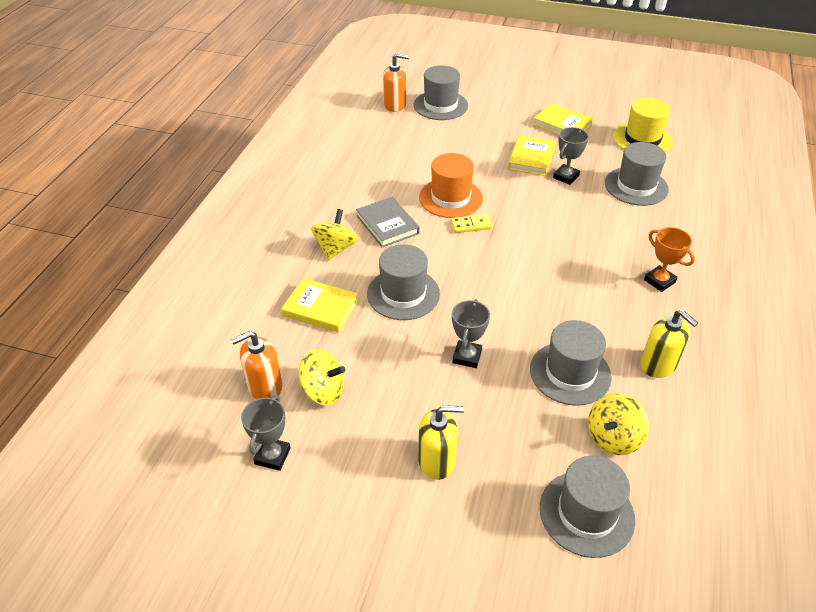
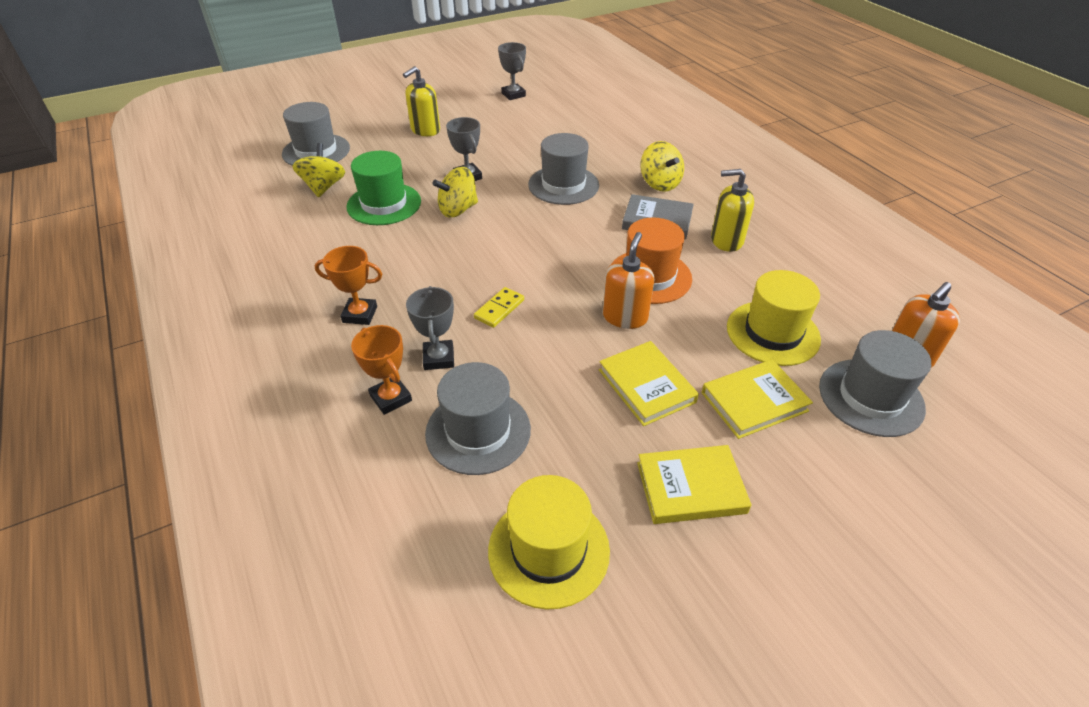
camera: 135 degrees right, 0 degrees up
orange soap dispenser [231,331,282,399] -> orange soap dispenser moved to [603,232,654,329]
yellow book [281,278,359,332] -> yellow book moved to [701,359,813,439]
yellow spinning top [299,349,345,406] -> yellow spinning top moved to [433,167,478,217]
yellow domino [451,214,493,233] -> yellow domino moved to [474,287,524,328]
grey hat [530,320,612,406] -> green hat [346,151,421,225]
grey trophy [553,127,589,185] -> grey trophy moved to [406,286,454,370]
yellow soap dispenser [641,310,698,378] -> yellow soap dispenser moved to [711,169,754,252]
none -> orange trophy [351,325,412,415]
none -> yellow hat [727,270,821,366]

